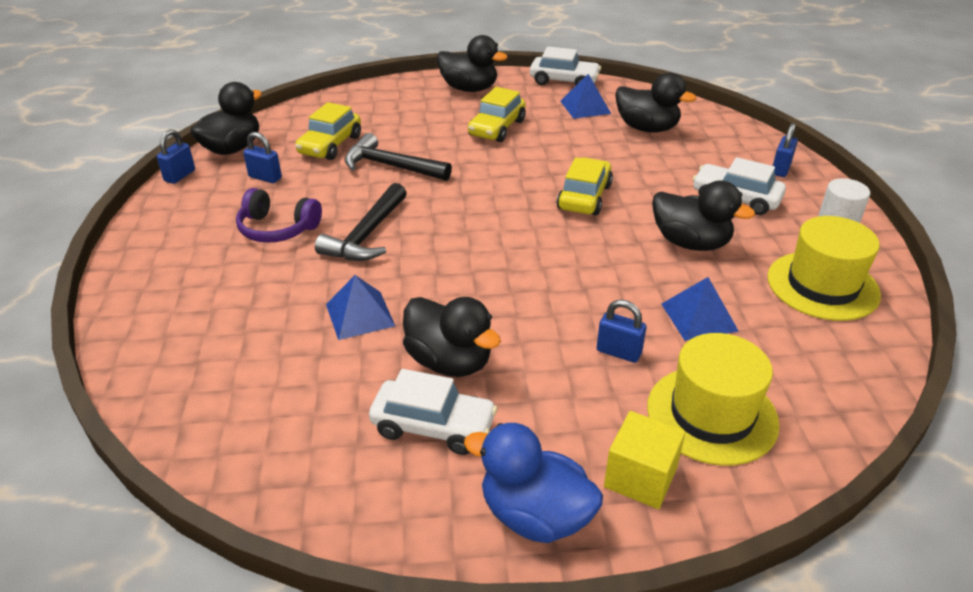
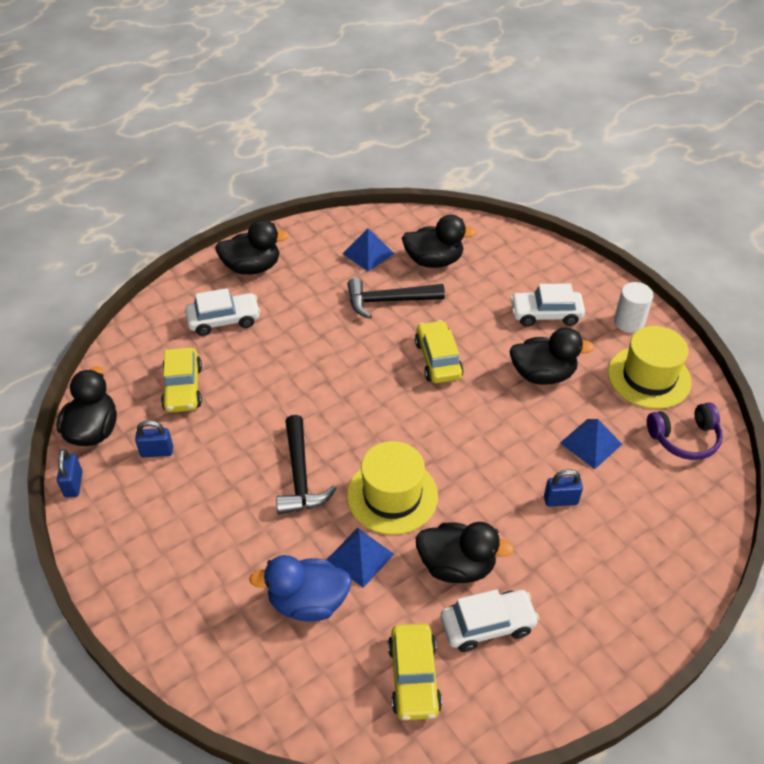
camera: 30 degrees left, 10 degrees up
purple headphones [236,188,322,243] -> purple headphones moved to [647,402,723,460]
black hammer [345,133,452,181] -> black hammer moved to [347,278,445,319]
blue duck [464,423,603,543] -> blue duck moved to [249,555,352,621]
yellow car [468,87,526,142] -> yellow car moved to [388,623,442,720]
white car [530,46,601,86] -> white car moved to [185,288,261,336]
yellow cube [604,411,686,509] -> none
yellow hat [647,333,780,466] -> yellow hat moved to [347,441,438,535]
blue padlock [773,123,798,177] -> none

